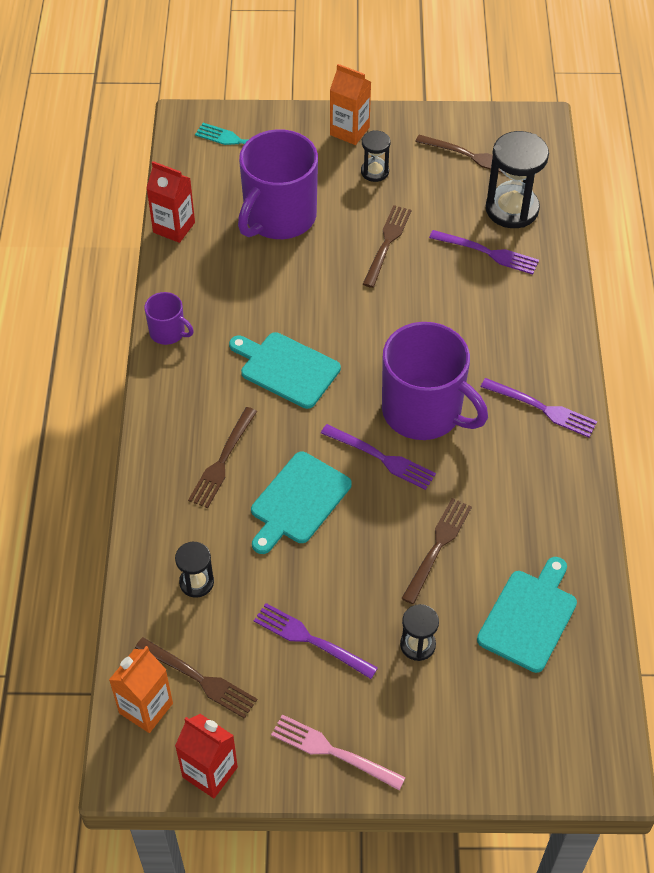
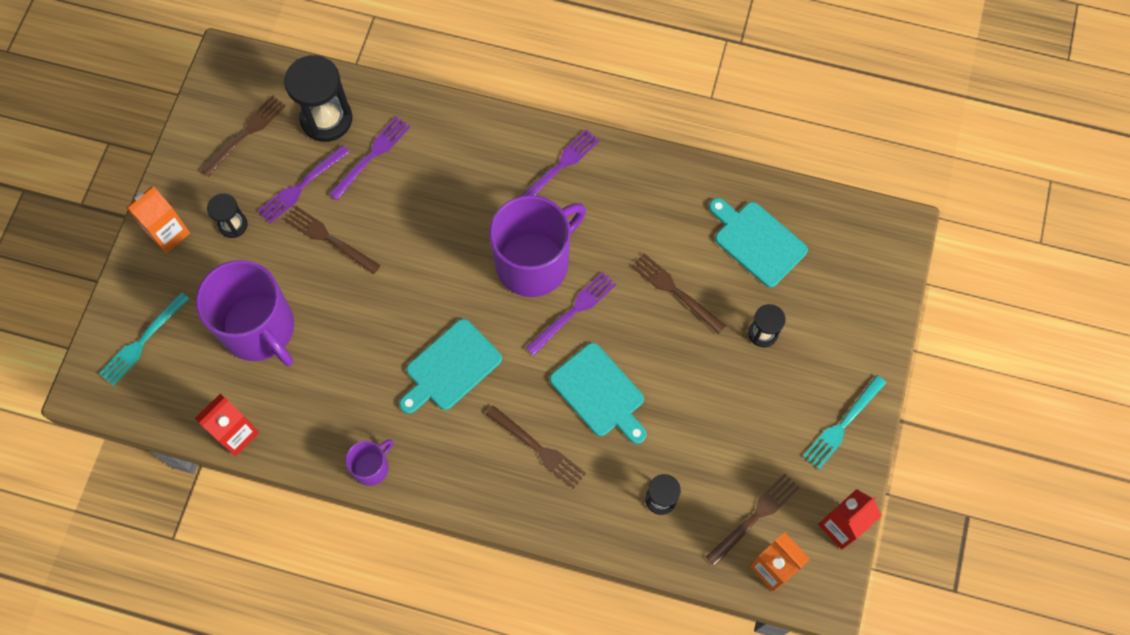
camera: 75 degrees left, 15 degrees up
purple fork [254,603,378,679] -> purple fork moved to [258,145,350,224]
pink fork [271,714,406,790] -> turquoise fork [803,375,886,469]

